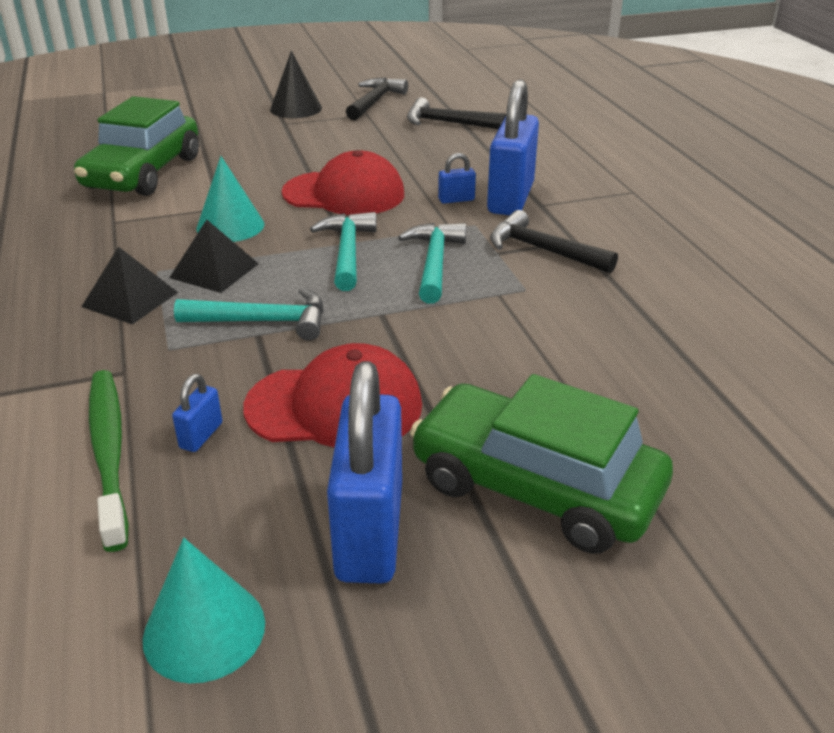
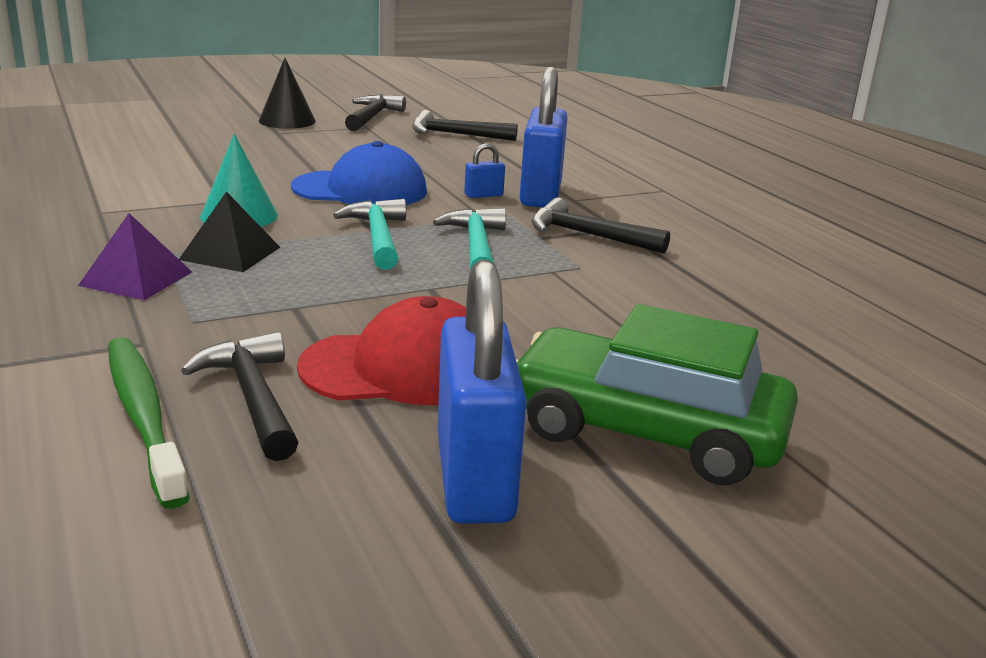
camera: 10 degrees left, 10 degrees down
green car [74,96,199,196] -> none
black pyramid [82,247,178,324] -> purple pyramid [78,213,192,300]
turquoise cone [143,538,265,683] -> none
blue padlock [172,374,222,452] -> black hammer [181,332,298,461]
turquoise hammer [174,288,324,341] -> none
red cap [282,150,404,215] -> blue cap [291,141,427,205]

